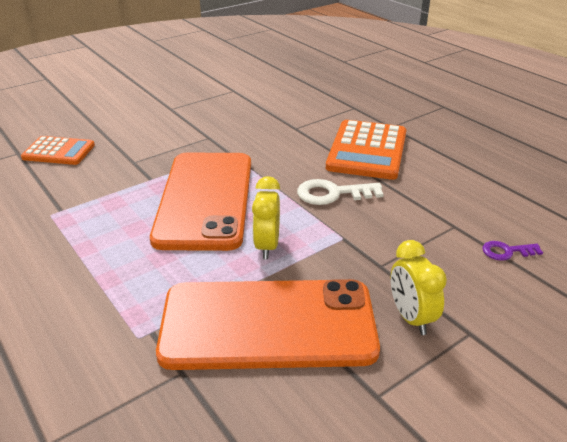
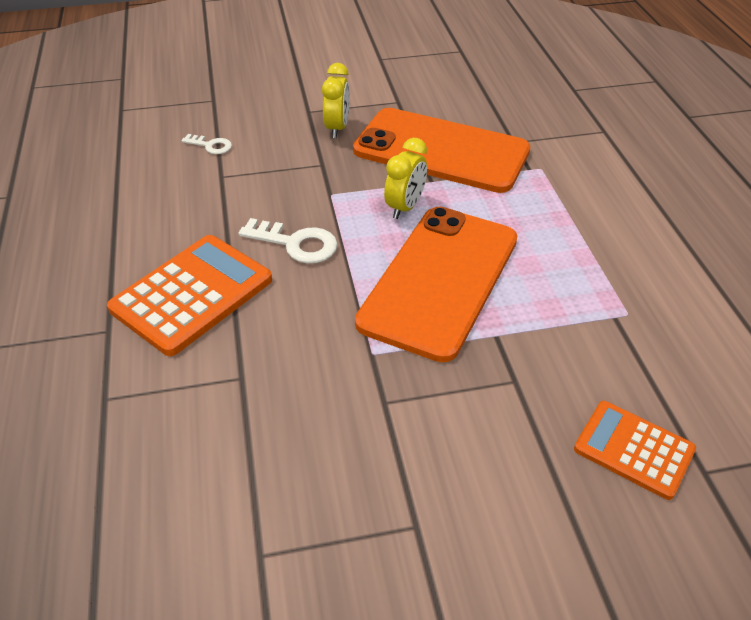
camera: 155 degrees left, 10 degrees up
purple key [482,241,543,261] -> white key [181,134,232,154]

